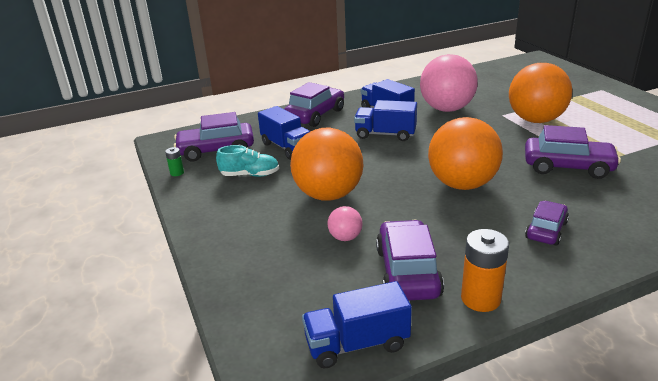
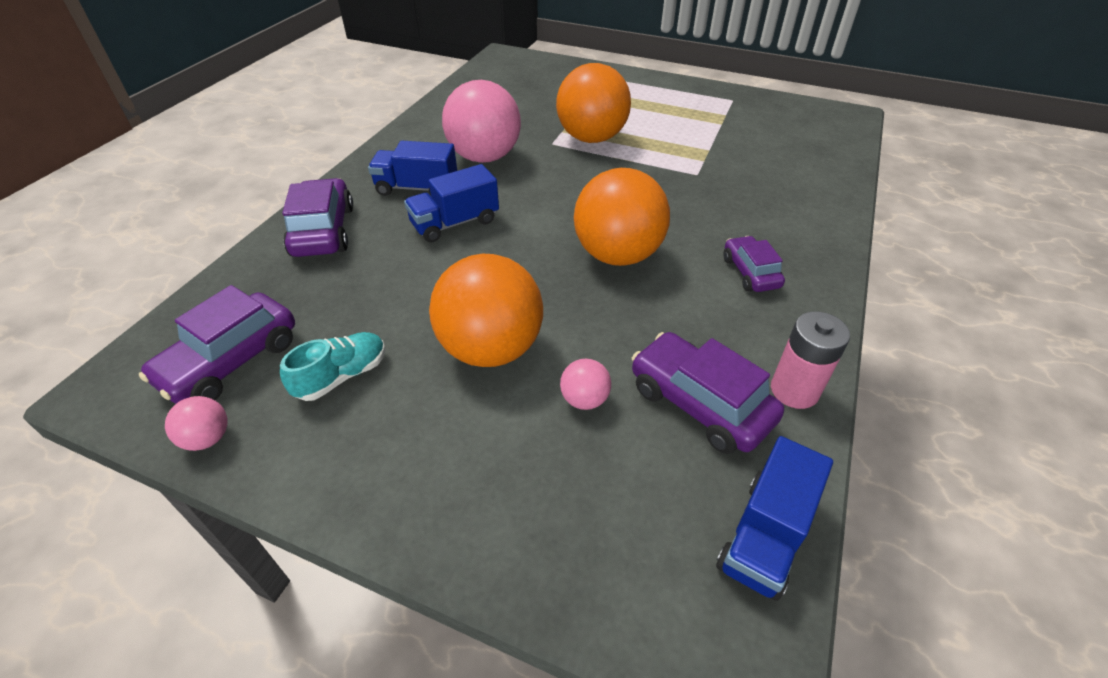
camera: 45 degrees left, 15 degrees up
green battery [165,147,184,176] -> pink ball [165,396,227,451]
blue truck [258,106,311,160] -> none
orange battery [461,229,509,312] -> pink battery [771,311,850,409]
purple car [525,125,621,179] -> none

